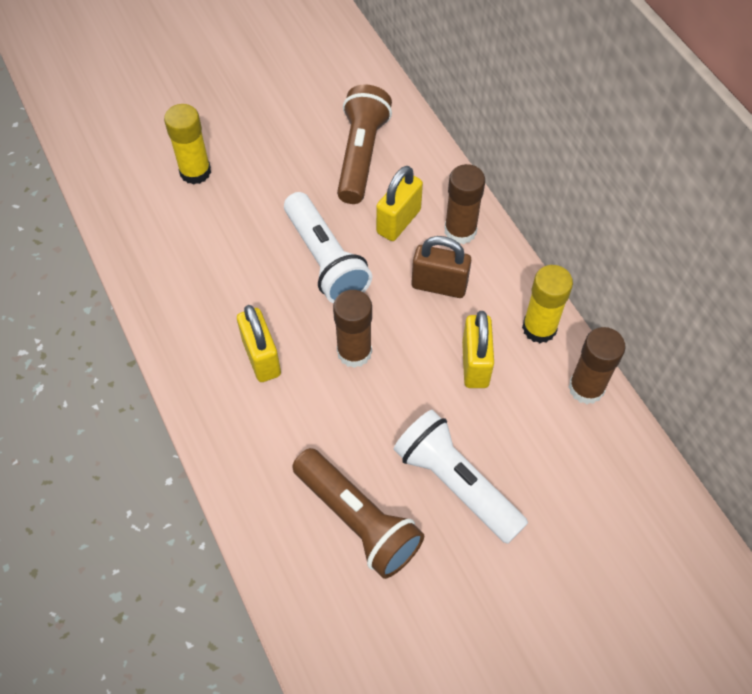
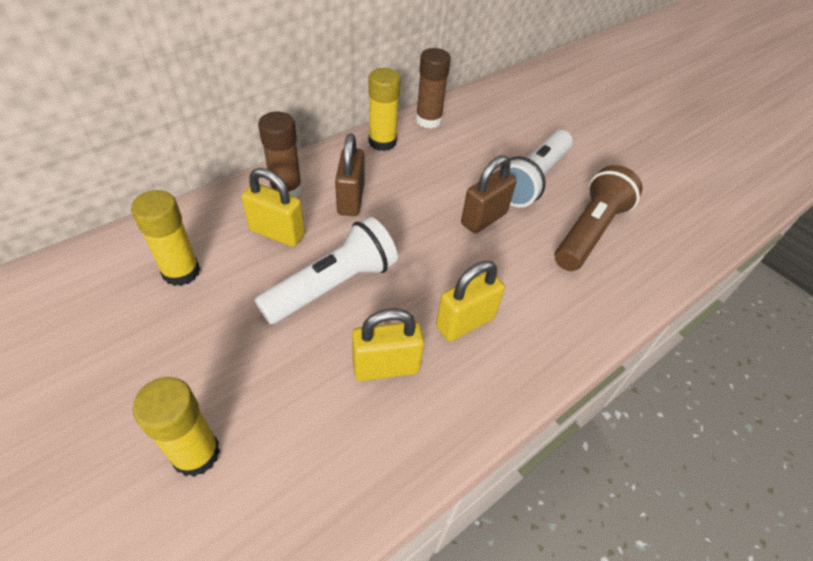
camera: 105 degrees left, 10 degrees down
brown glue stick [333,290,372,368] -> none
brown flashlight [337,85,392,204] -> yellow glue stick [131,190,200,286]
yellow padlock [462,311,494,388] -> yellow padlock moved to [352,309,424,381]
none -> brown padlock [461,155,516,234]

